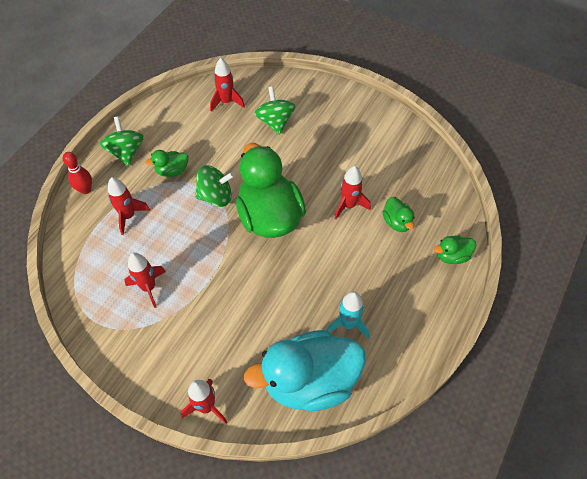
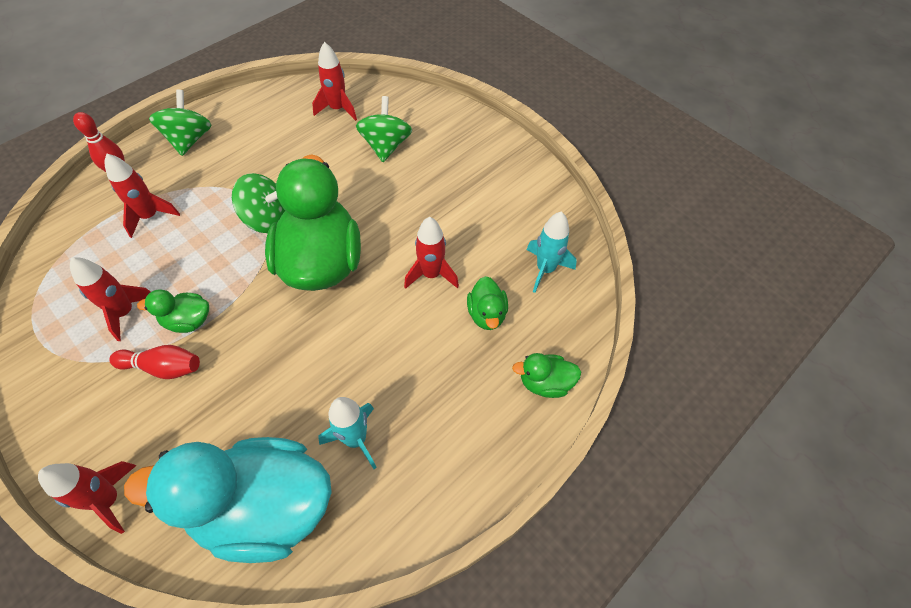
camera: 15 degrees right, 0 degrees up
green duck [146,150,188,177] -> green duck moved to [137,289,209,333]
none -> red bowling pin [109,345,200,379]
none -> turquoise rocket [527,211,577,293]

